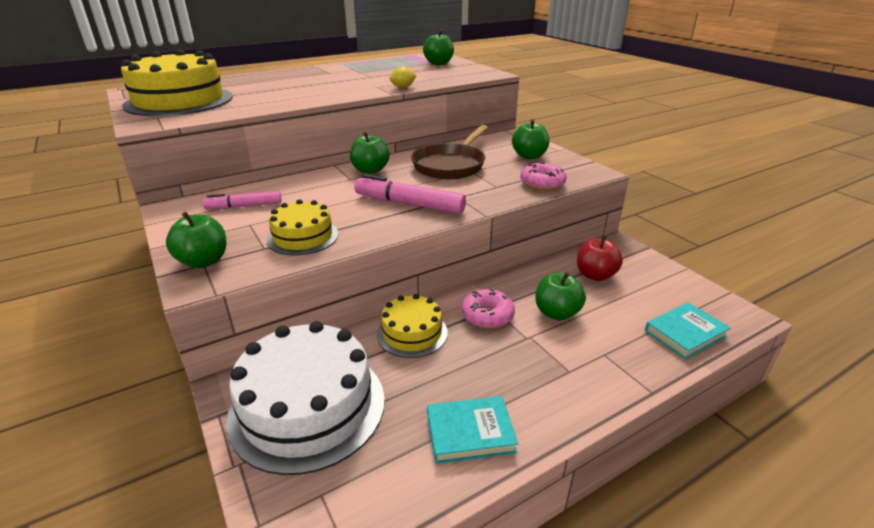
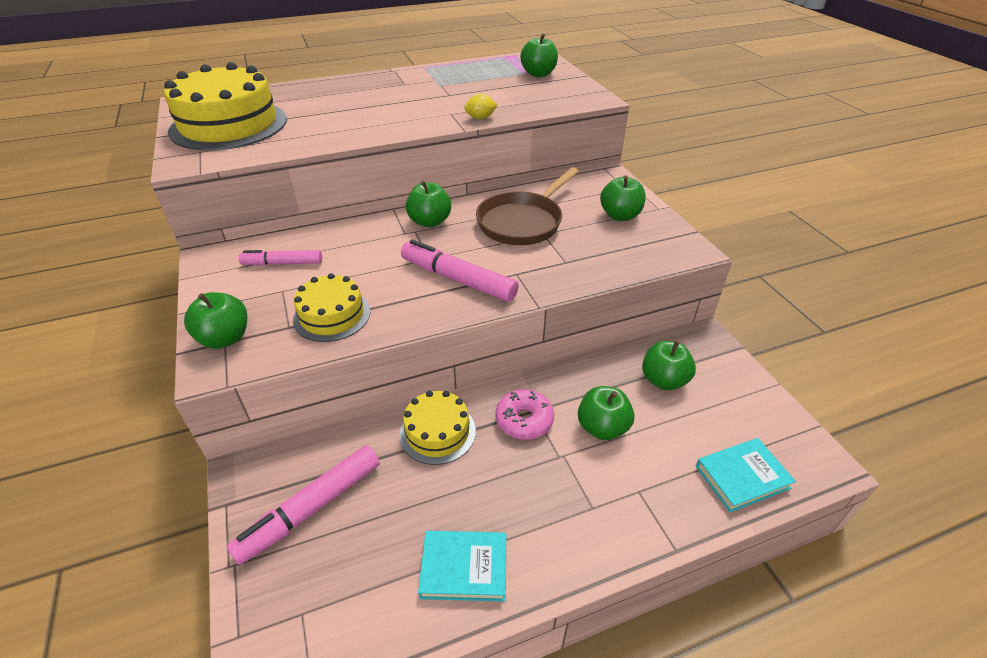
camera: 10 degrees right, 10 degrees up
white cake [226,321,385,475] -> pink marker [227,445,379,565]
pink donut [520,162,567,190] -> none
red apple [577,235,623,281] -> green apple [642,341,696,390]

